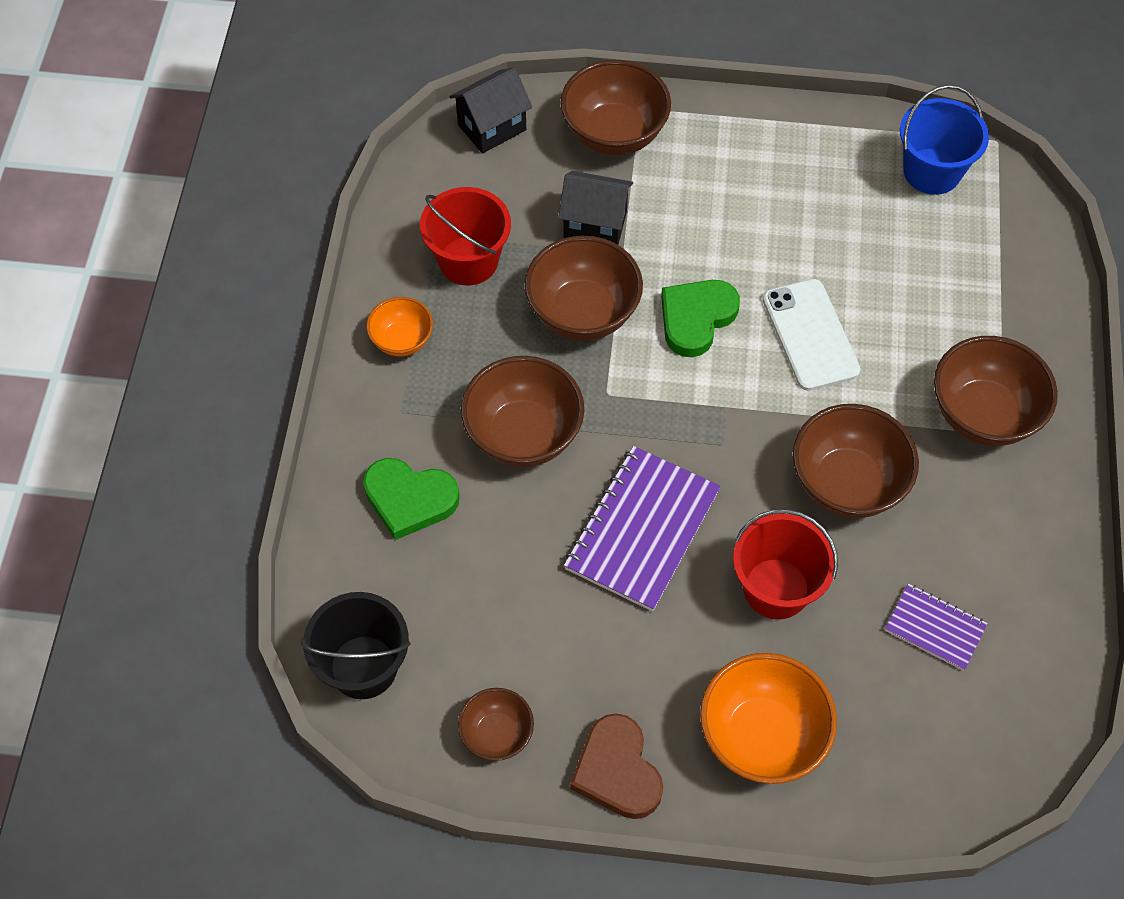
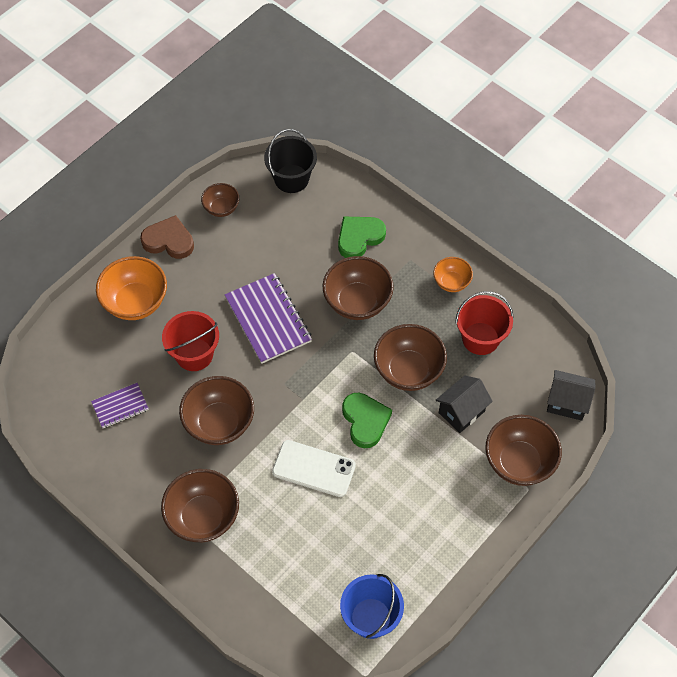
camera: 125 degrees right, 0 degrees up
black house [449,68,532,154] -> black house turned 75 degrees counterclockwise [547,370,596,421]

